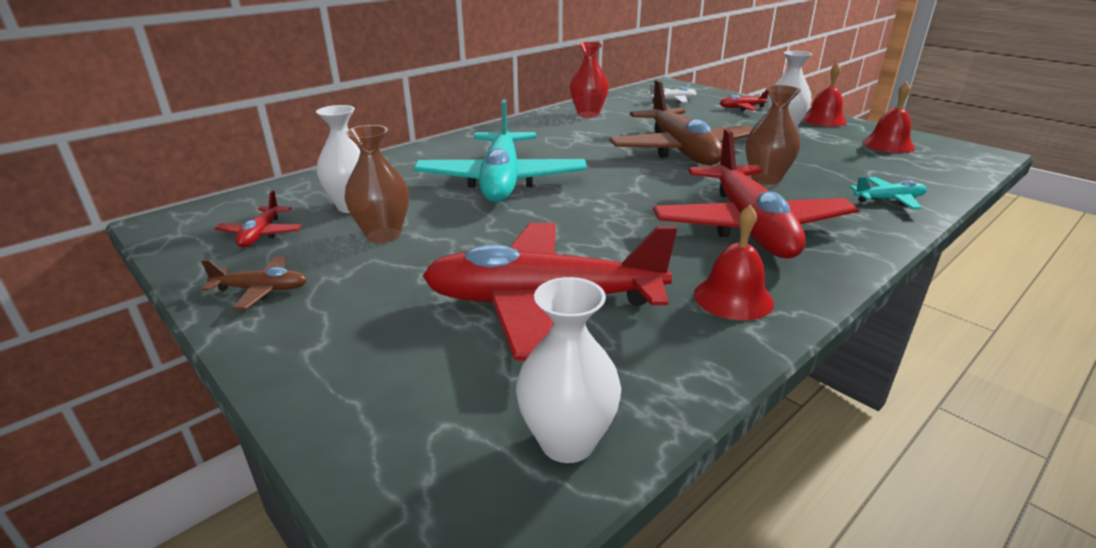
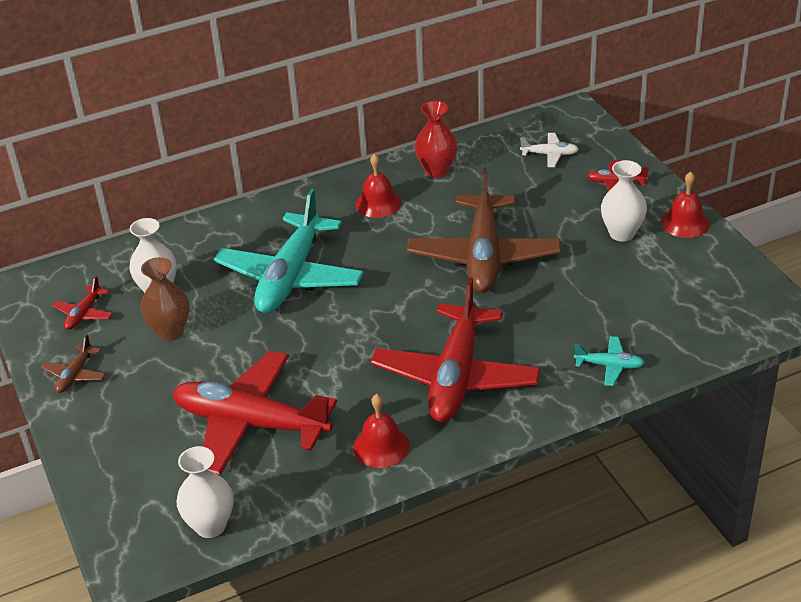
camera: 20 degrees right, 10 degrees up
brown plane [201,256,307,310] -> brown plane turned 90 degrees clockwise [41,334,106,393]
brown vase [745,85,801,185] -> none
red bell [863,82,915,153] -> red bell moved to [355,153,402,218]

